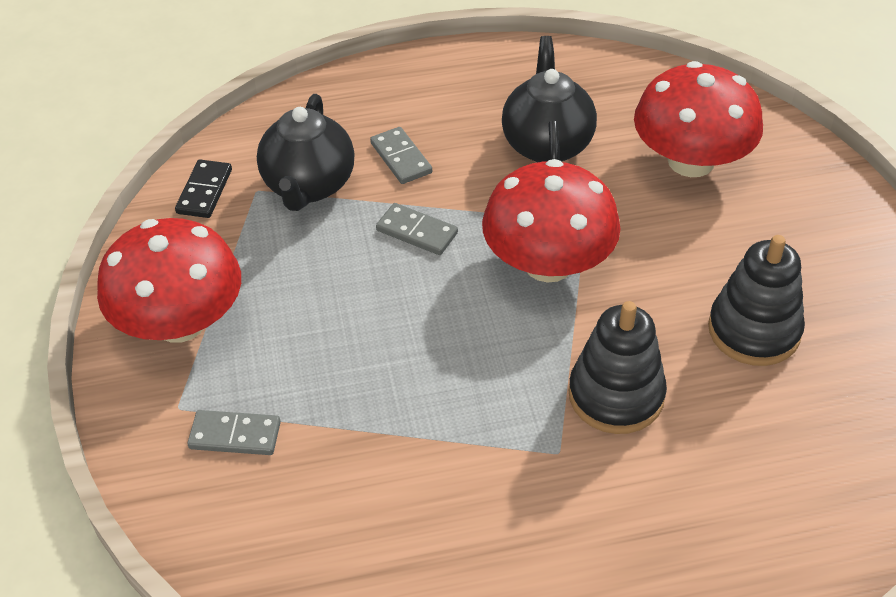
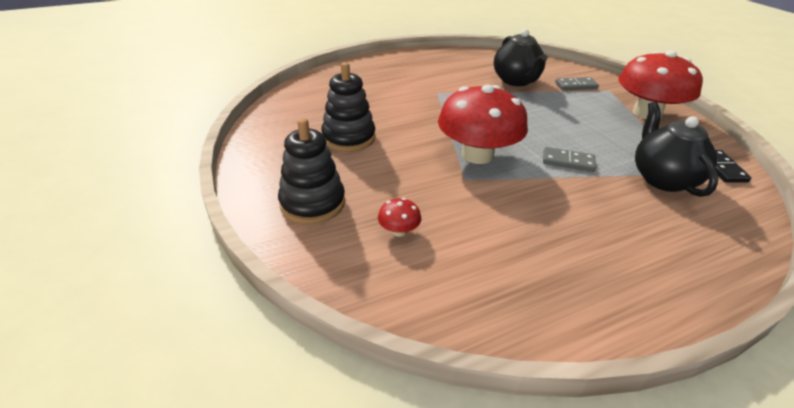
camera: 165 degrees right, 10 degrees down
grey domino [370,127,432,184] -> none
black teapot [502,36,597,162] -> black teapot moved to [494,29,548,86]
black stacking toy [569,301,667,434] -> black stacking toy moved to [278,118,345,224]
red mushroom [634,61,763,177] -> red mushroom [378,198,421,237], size x0.40

